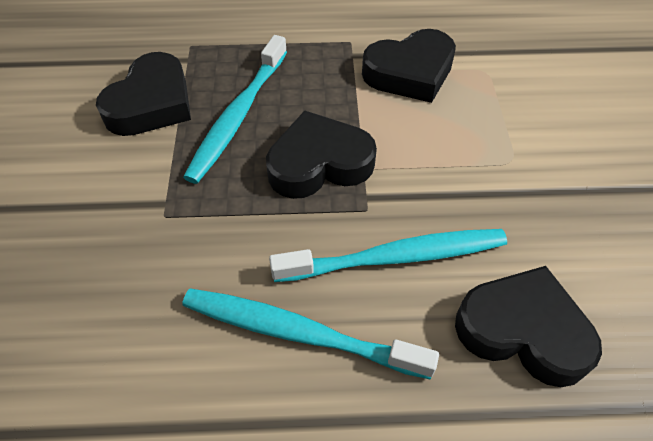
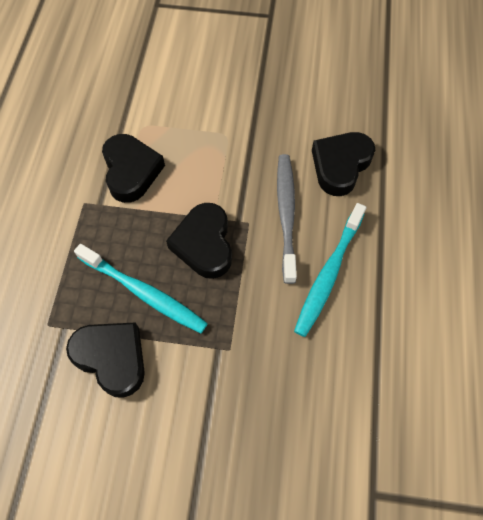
camera: 80 degrees left, 10 degrees up
turquoise toothbrush [269,229,507,282] -> grey toothbrush [277,154,297,284]

